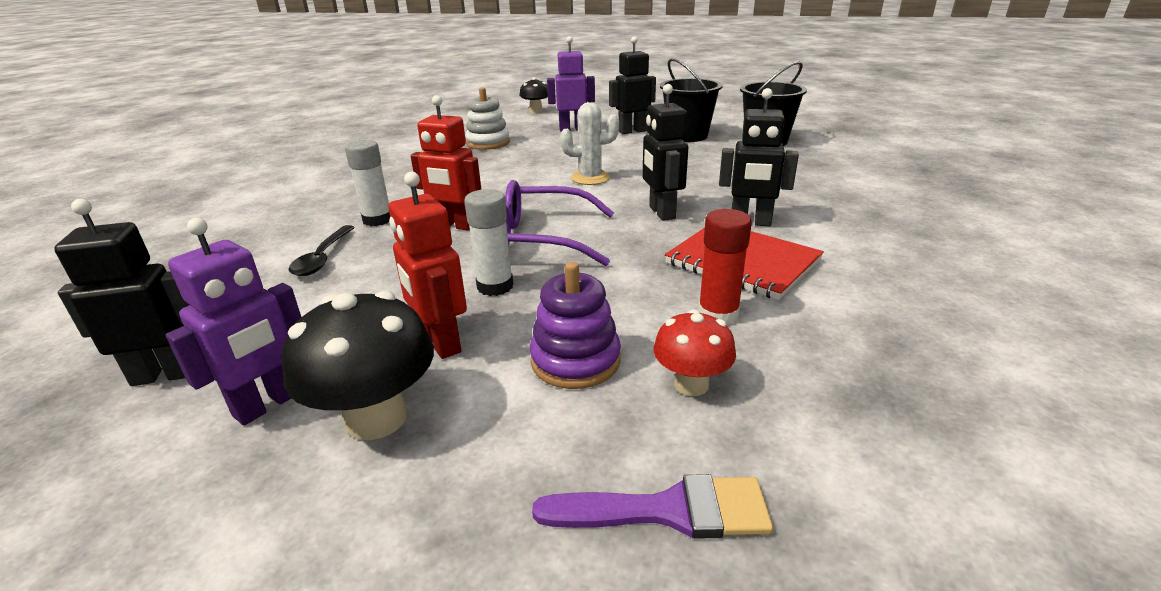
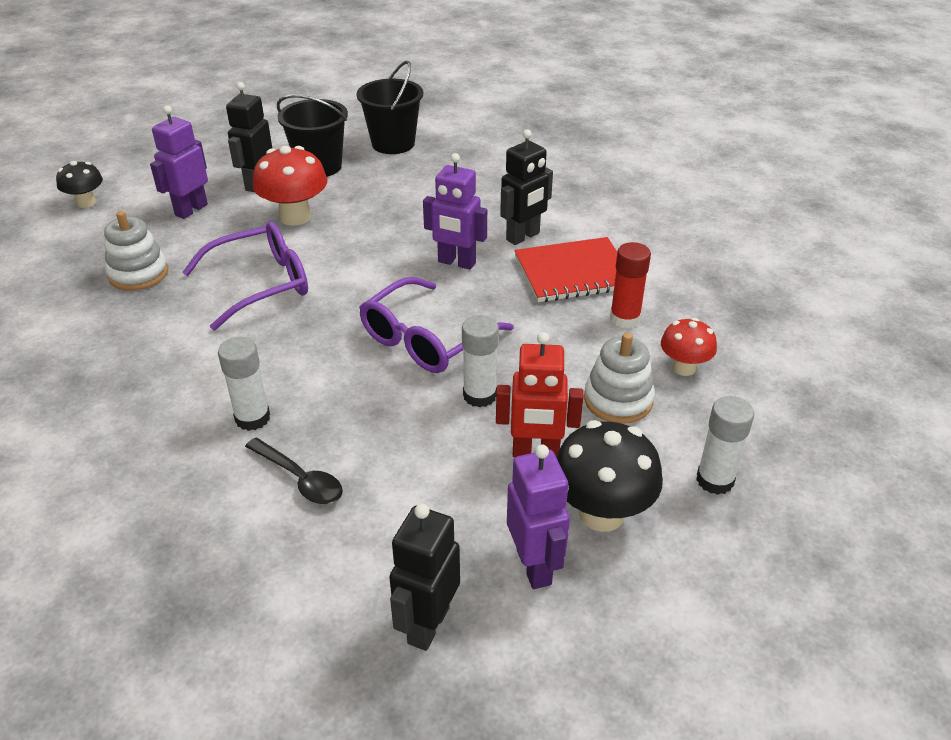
camera: 55 degrees left, 10 degrees up
red robot [411,95,481,230] -> none
purple stacking toy [530,262,621,389] -> white stacking toy [584,333,655,424]
purple brush [532,474,773,539] -> none
white cactus [560,102,619,185] -> none
black robot [642,84,688,221] -> purple robot [423,153,487,270]
none -> purple glasses [182,222,308,330]
none -> red mushroom [253,146,328,226]
none -> white glue stick [696,396,754,495]

